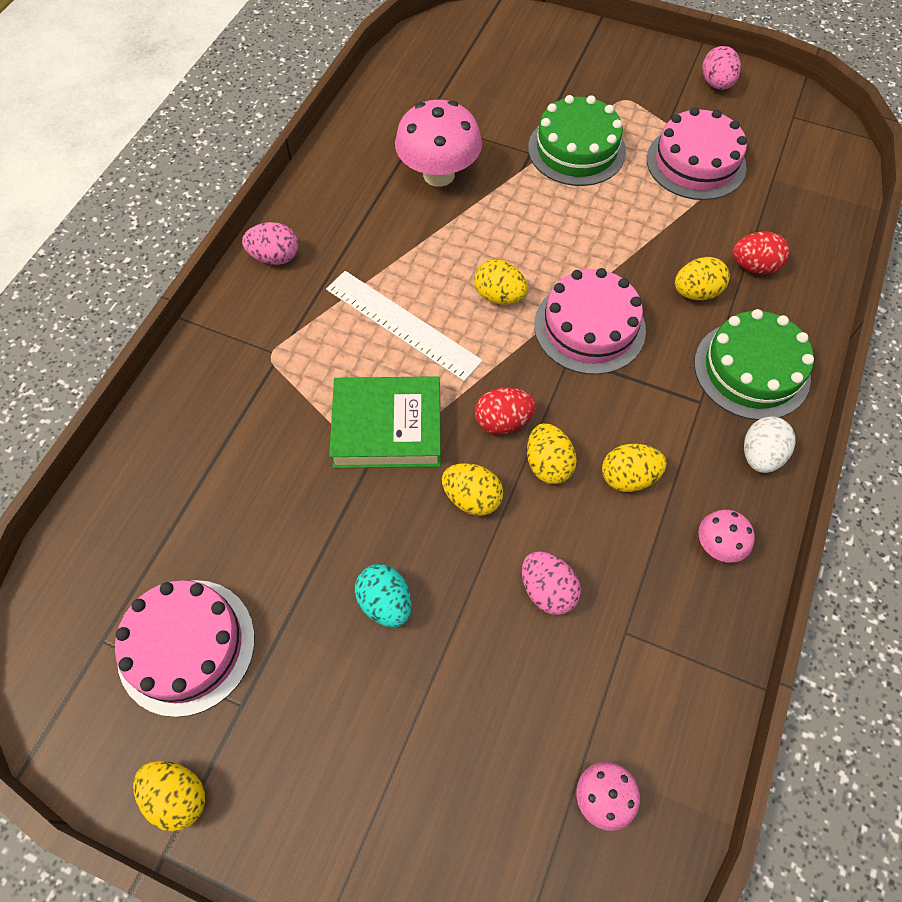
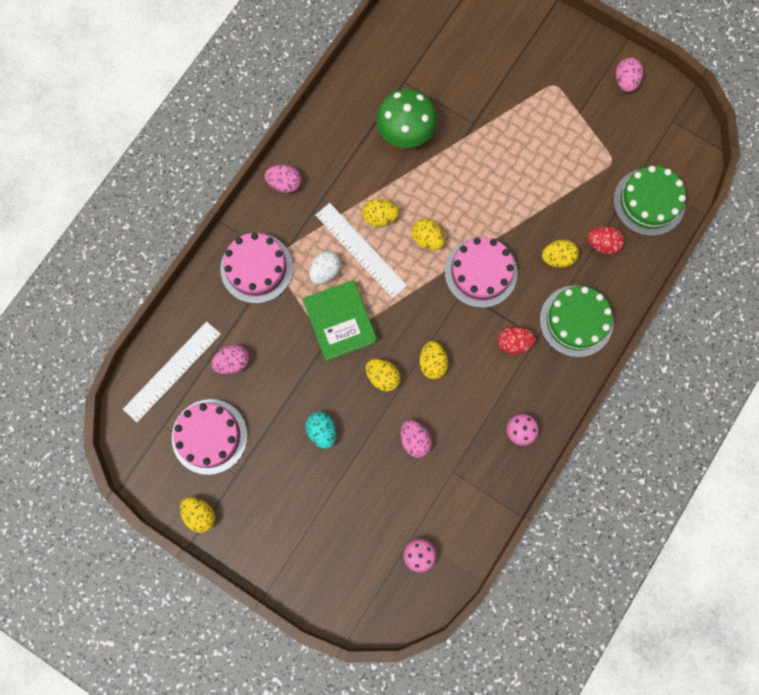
camera: 10 degrees right, 15 degrees up
green book [329,376,441,468] -> green book turned 60 degrees clockwise [302,280,377,362]
pink mushroom [395,100,482,187] -> green mushroom [376,89,437,148]
red egg [475,388,536,434] -> red egg moved to [497,326,536,354]
green cake [528,95,626,186] -> green cake moved to [613,166,686,236]
yellow egg [602,444,667,492] -> yellow egg moved to [362,199,399,226]
pink cake [647,107,747,200] -> pink cake moved to [220,233,293,304]
white egg [744,417,796,473] -> white egg moved to [309,251,341,284]
none -> white ruler [123,321,221,422]
none -> pink egg [211,344,249,374]

